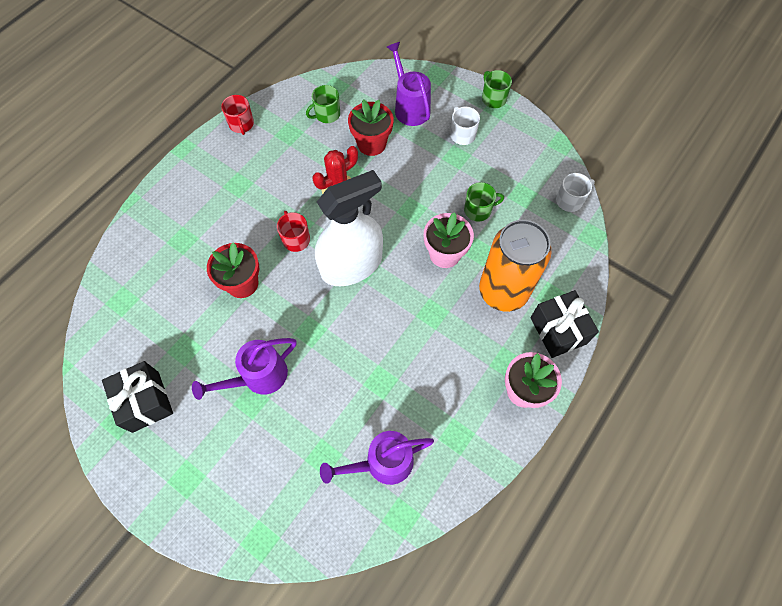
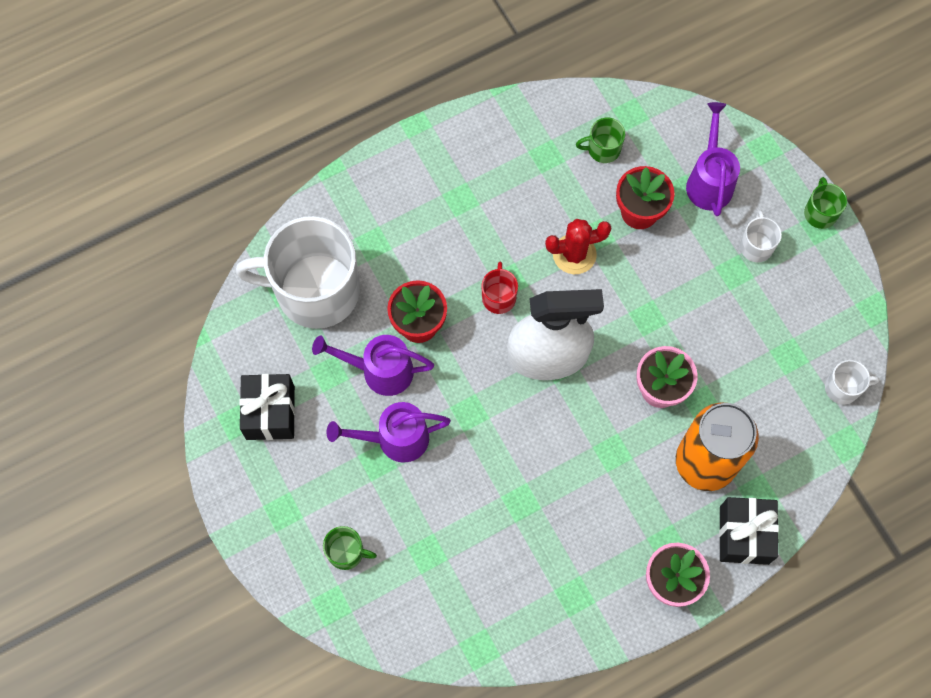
camera: 25 degrees right, 5 degrees up
red mug [221,95,254,135] -> none
purple watering can [320,431,434,485] -> purple watering can moved to [312,335,434,396]
green mug [464,182,504,222] -> green mug moved to [323,526,377,570]
none -> white mug [236,216,360,329]

